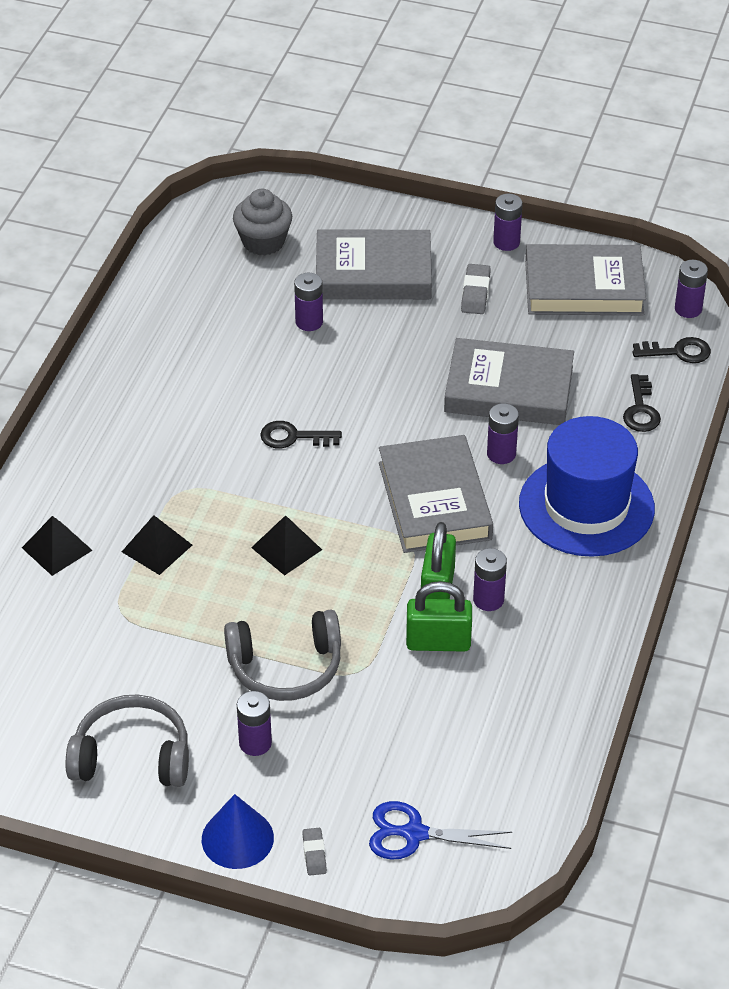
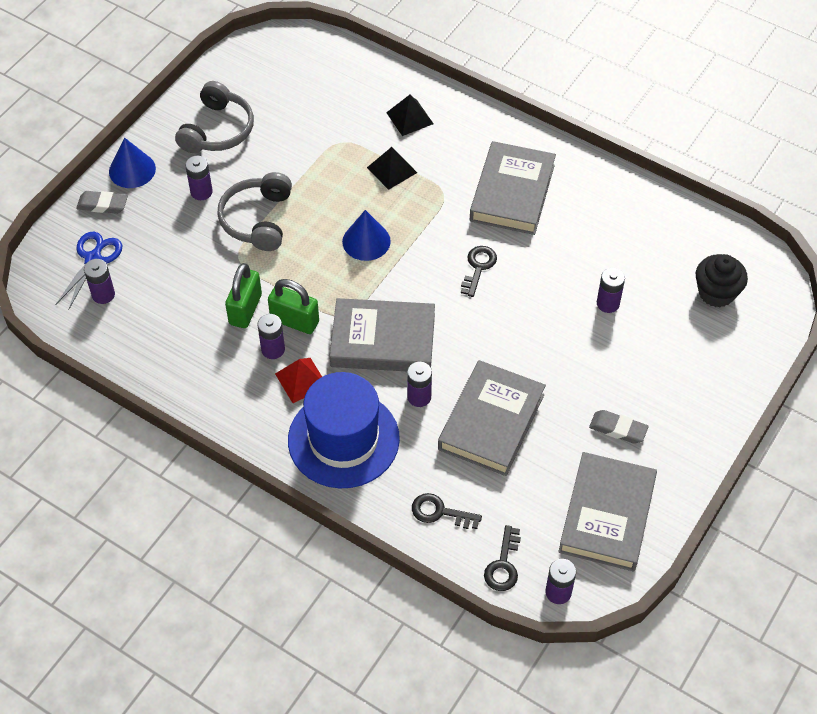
camera: 105 degrees right, 10 degrees up
grey cupcake [233,189,292,256] -> black cupcake [696,254,748,307]
black pyramid [251,515,322,576] -> blue cone [342,210,391,261]
grey eraser [302,828,327,876] -> grey eraser [76,191,128,214], size x1.54
grey book [316,230,432,299] -> grey book moved to [470,141,556,235]
purple battery [493,194,523,251] -> purple battery moved to [84,259,115,304]
none -> red pyramid [275,358,322,403]

